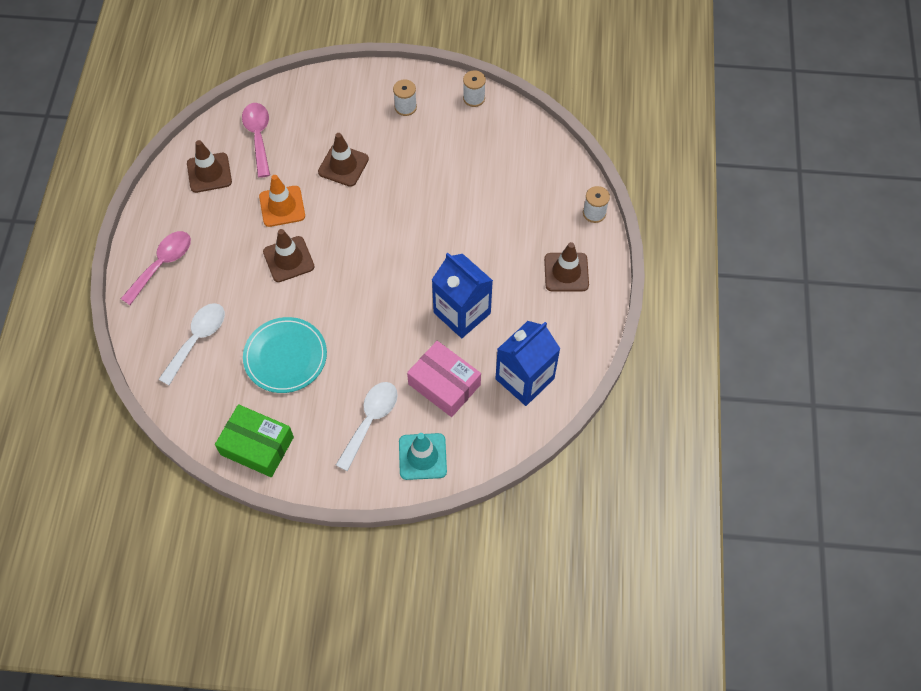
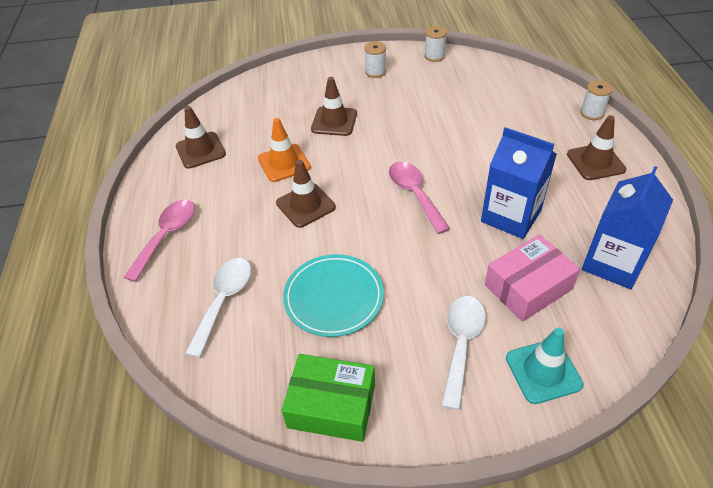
camera: 10 degrees left, 15 degrees down
pink spoon [242,103,270,178] -> pink spoon moved to [389,161,450,234]
pink box [407,341,481,417] -> pink box turned 60 degrees counterclockwise [485,235,580,322]

